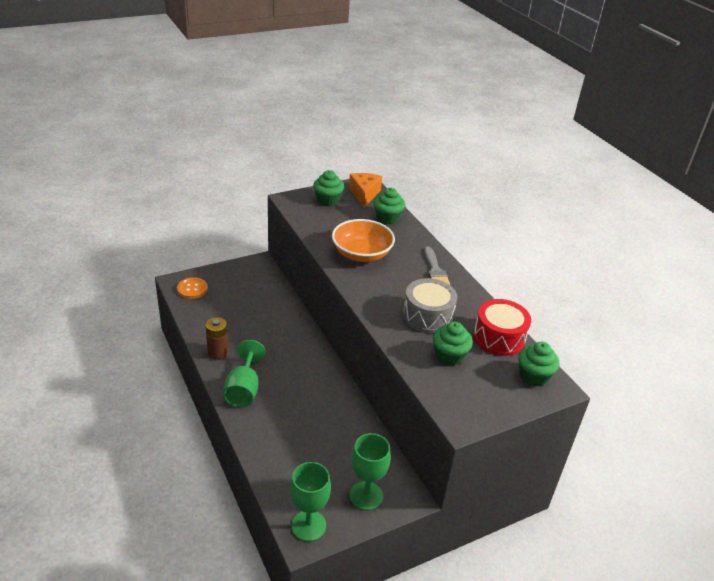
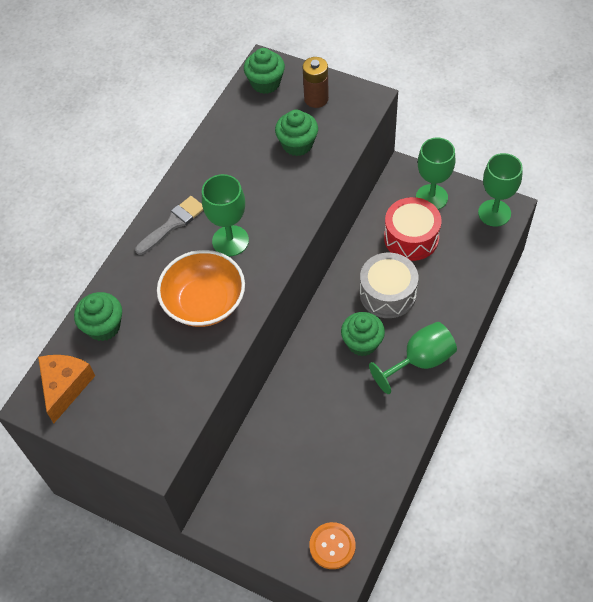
camera: 120 degrees left, 20 degrees up
brown battery [205,317,228,360] -> brown battery moved to [302,57,329,108]
green cupcake [313,170,344,206] -> green cupcake moved to [341,312,385,356]
orange cheese [349,173,382,207] -> orange cheese turned 135 degrees clockwise [38,355,95,423]
grey drum [403,278,457,333] -> grey drum moved to [360,253,418,318]
red drum [473,299,531,356] -> red drum moved to [384,197,441,261]
none -> green goblet [202,174,249,256]

